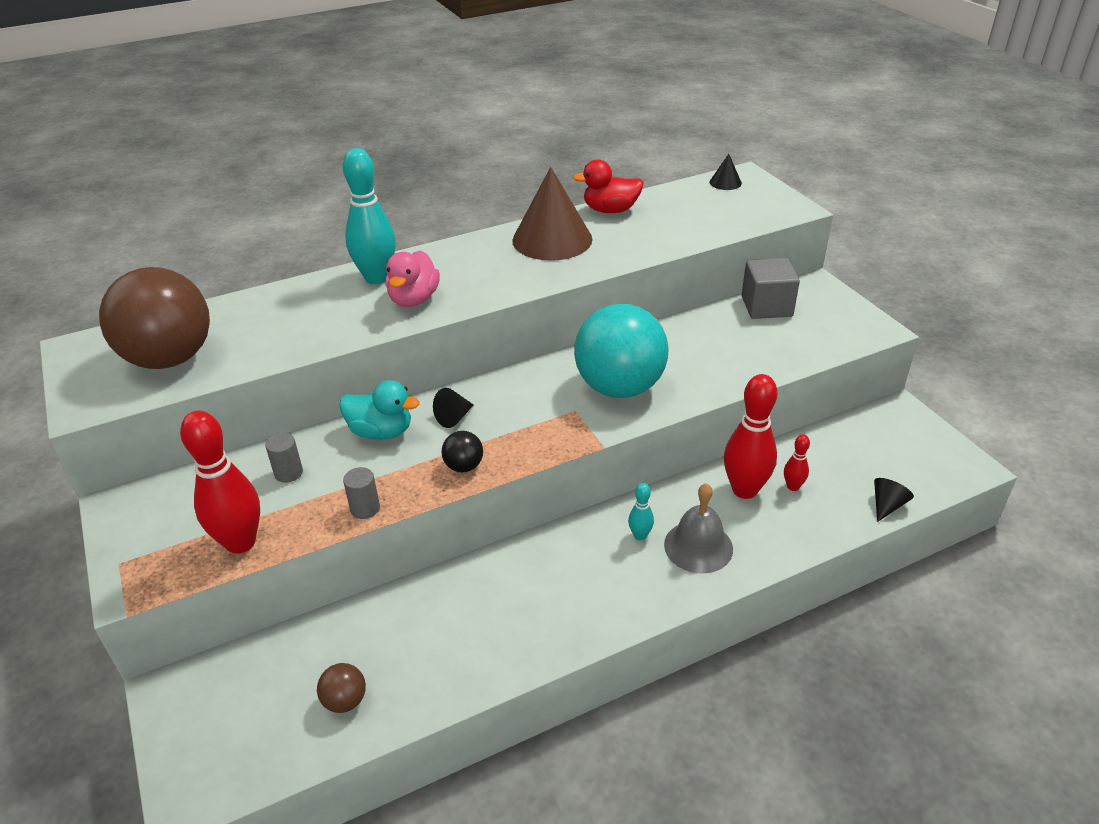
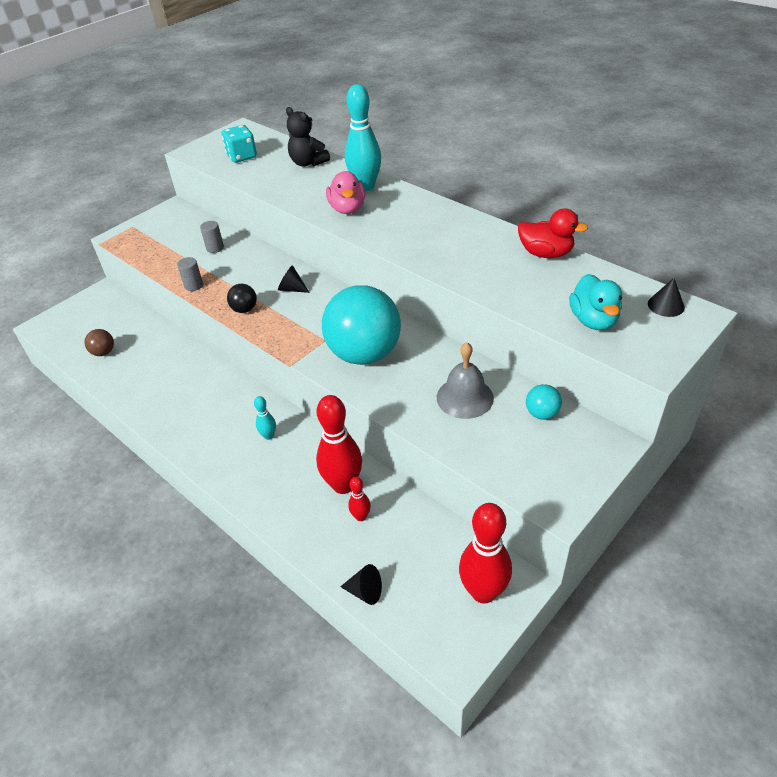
camera: 70 degrees right, 5 degrees up
brown ball [99,267,210,369] -> turquoise dice [222,125,257,163]
red bowling pin [180,411,260,554] -> red bowling pin moved to [459,503,512,604]
turquoise duck [339,380,420,440] -> turquoise duck moved to [569,274,622,330]
pink duck [385,250,440,307] -> pink duck turned 90 degrees counterclockwise [326,171,365,214]
brown cone [512,167,593,261] -> none
red duck [573,160,644,213] -> red duck turned 135 degrees clockwise [518,208,588,258]
grey bell [664,483,733,573] -> grey bell moved to [437,342,494,419]
grey cube [742,258,800,319] -> turquoise ball [526,384,562,420]
none -> black teddy bear [286,107,330,167]

